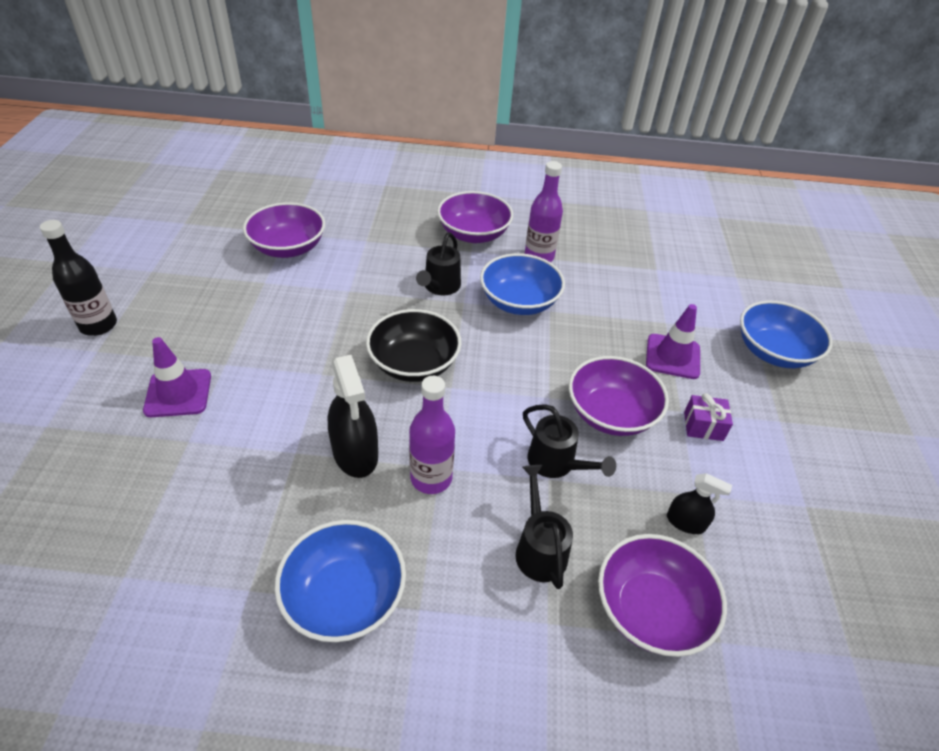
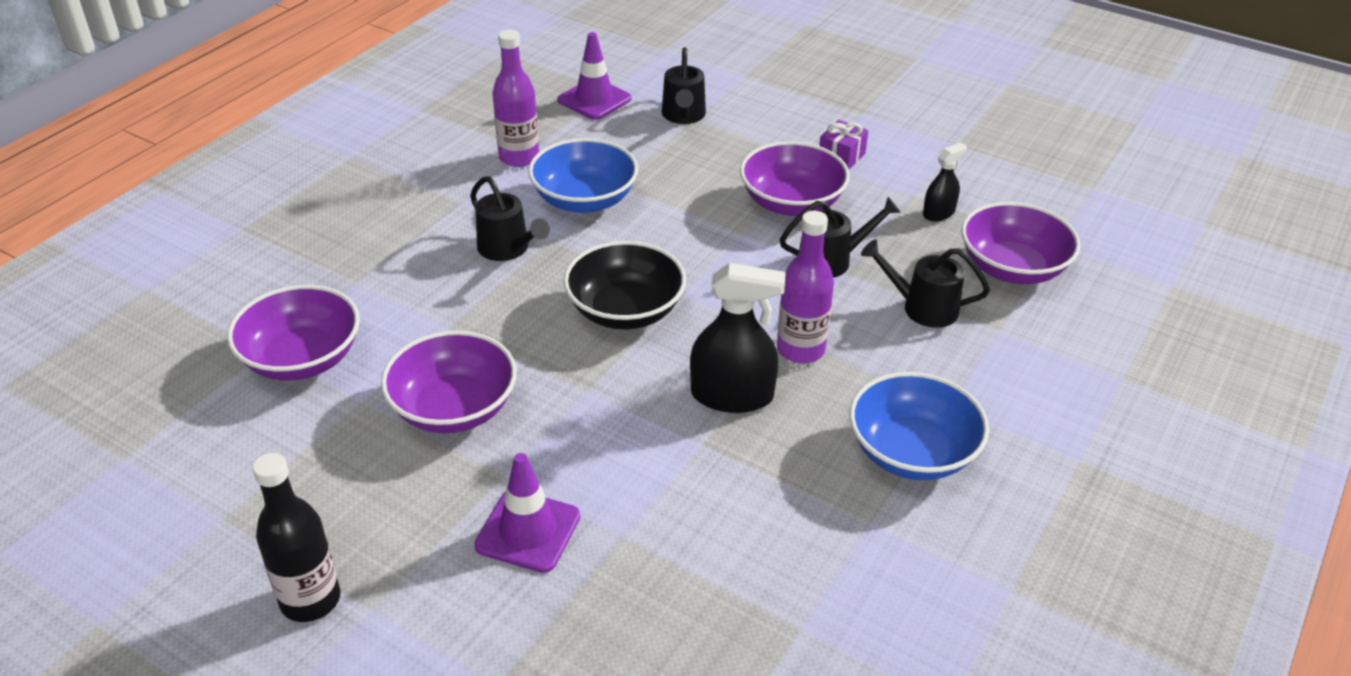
camera: 60 degrees left, 5 degrees down
purple bowl [437,191,513,243] -> purple bowl moved to [381,331,517,433]
purple traffic cone [646,304,700,379] -> purple traffic cone moved to [557,32,631,120]
blue bowl [740,301,833,368] -> none
none -> black watering can [662,47,706,124]

